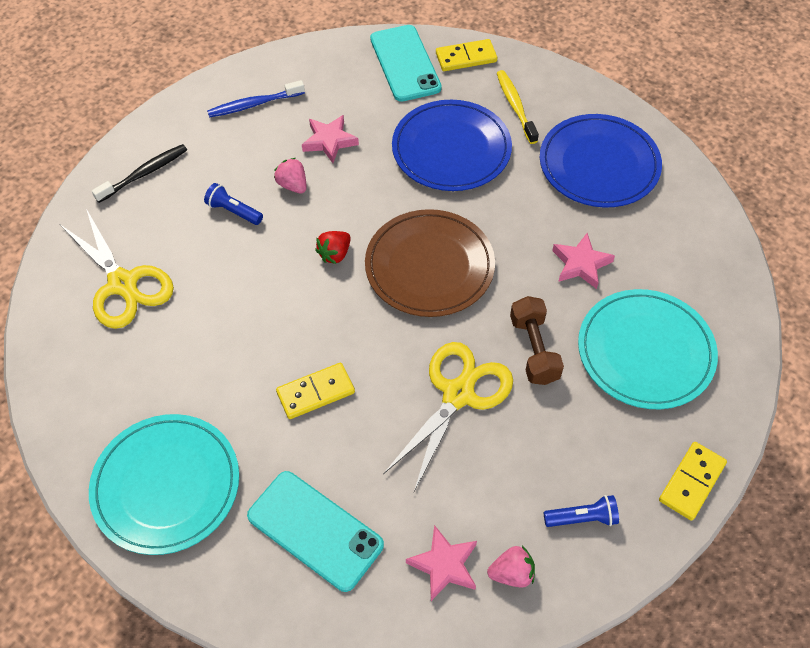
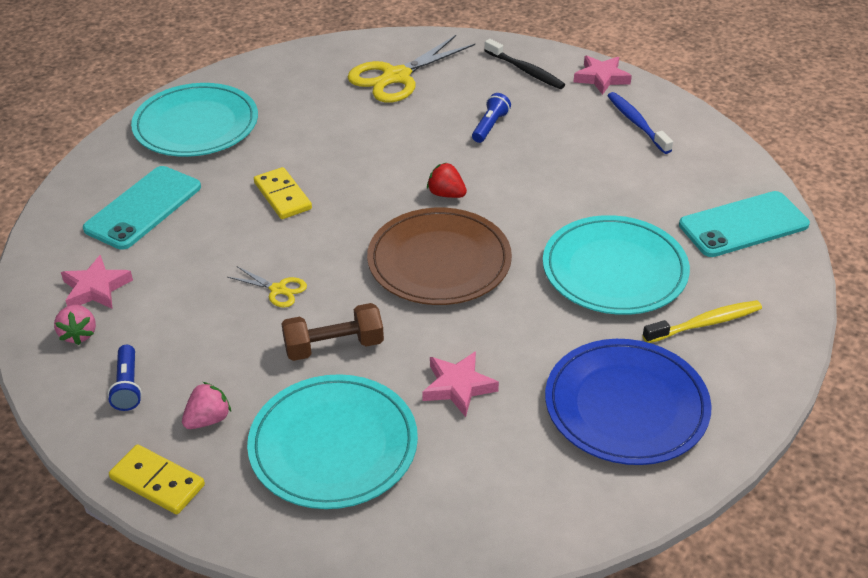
camera: 85 degrees right, 15 degrees down
pink strawberry [274,158,307,194] -> pink strawberry moved to [182,382,231,429]
pink star [302,115,359,163] -> pink star moved to [574,56,632,95]
yellow scissors [383,342,513,492] -> yellow scissors [227,266,307,308], size x0.47
blue plate [392,100,512,191] -> turquoise plate [543,215,690,315]
yellow domino [436,39,497,71] -> none

